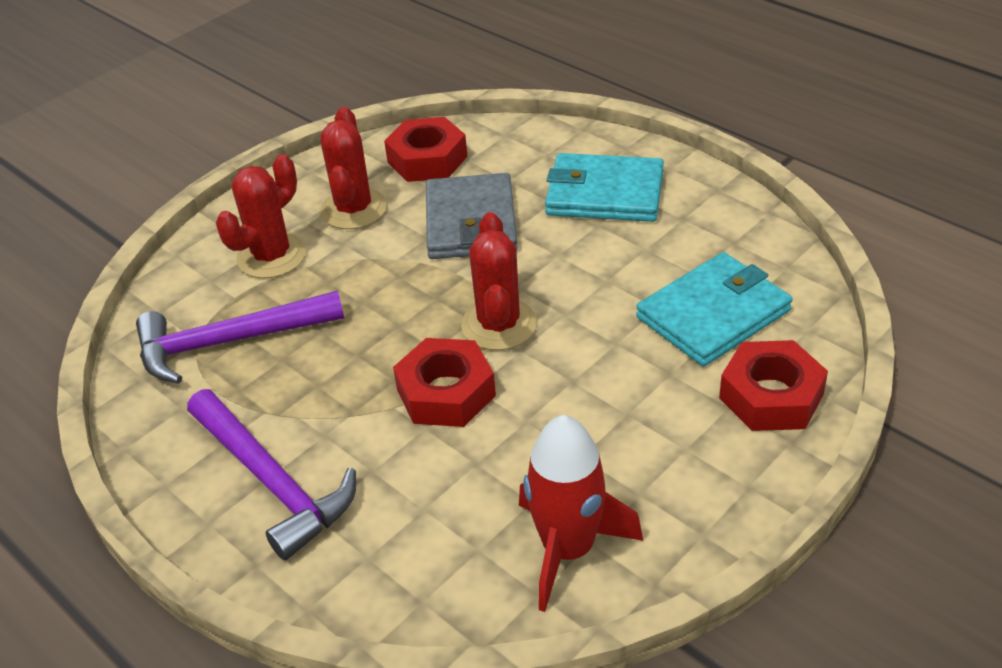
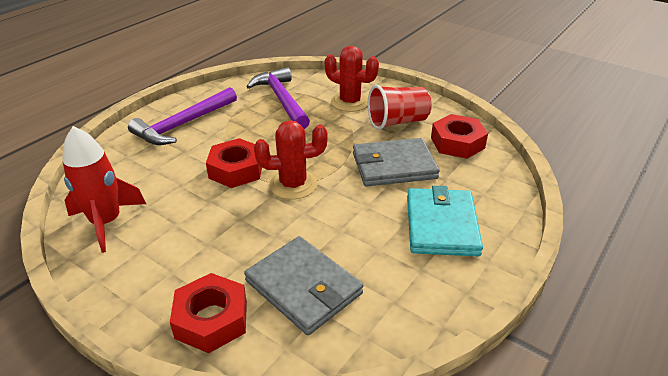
camera: 80 degrees right, 5 degrees down
red cactus [320,107,387,229] -> red cup [367,85,432,130]
turquoise wallet [636,252,793,366] -> grey wallet [244,236,363,335]

